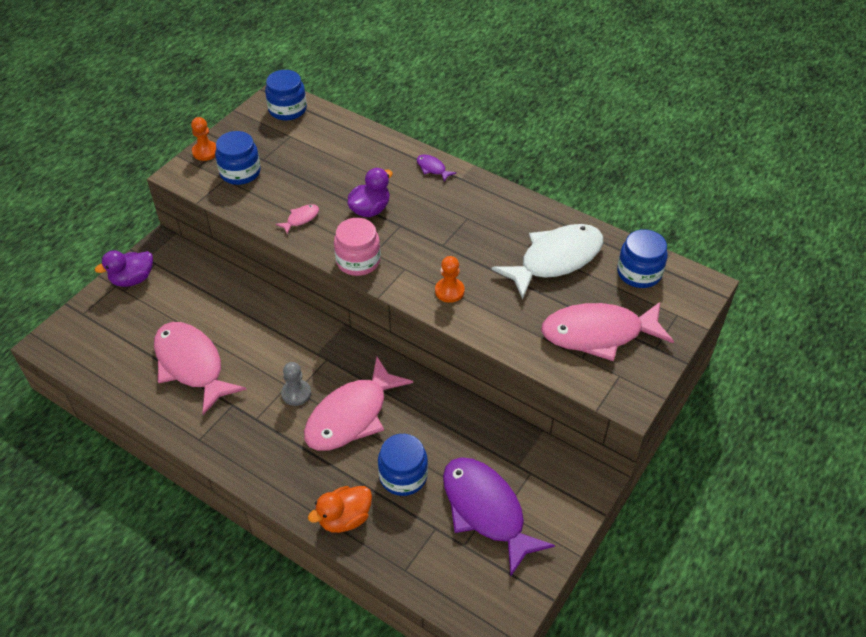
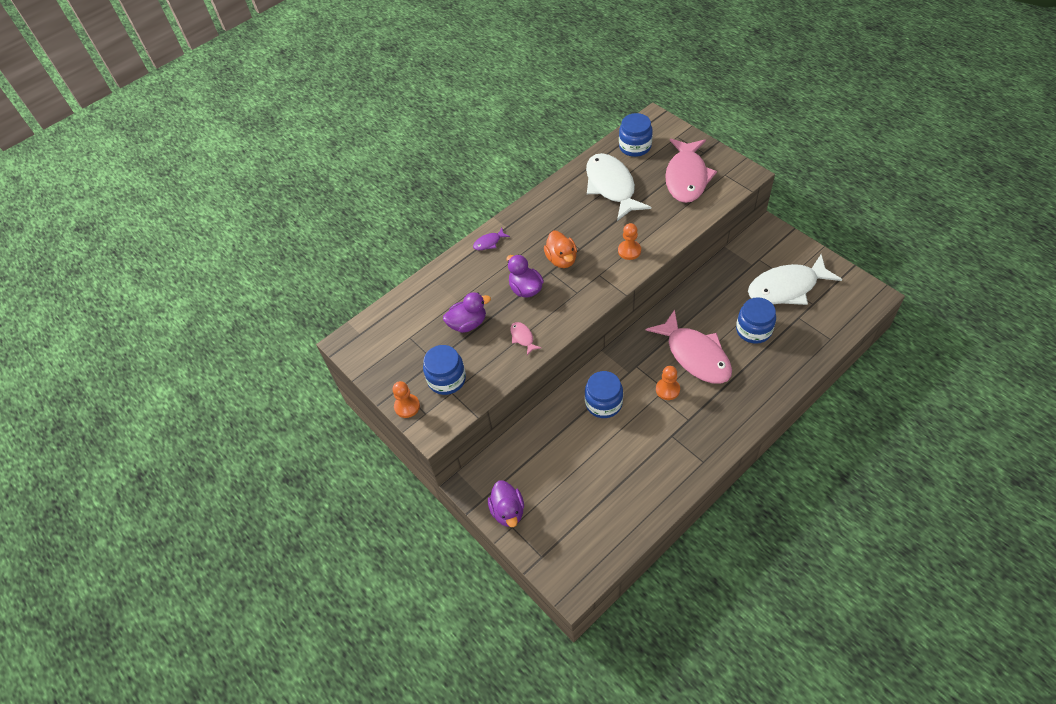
camera: 70 degrees left, 5 degrees up
pink fish [154,322,246,415] -> none
blue jar [265,70,307,121] -> blue jar moved to [585,371,623,418]
grey pawn [281,362,311,406] -> orange pawn [656,366,680,400]
orange duck [308,486,372,533] -> orange duck moved to [544,231,577,268]
pink jar [334,218,381,276] -> none
purple fish [443,457,555,576] -> white fish [748,254,842,305]
none -> purple duck [443,292,491,333]

